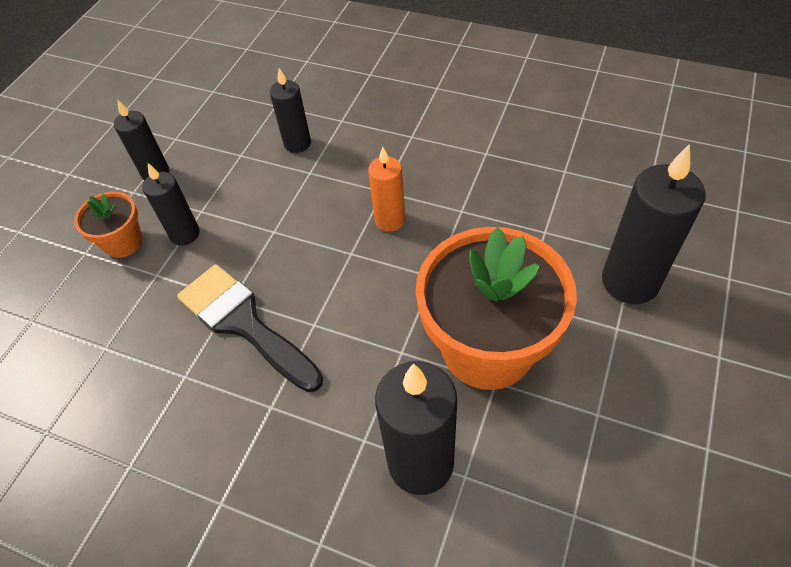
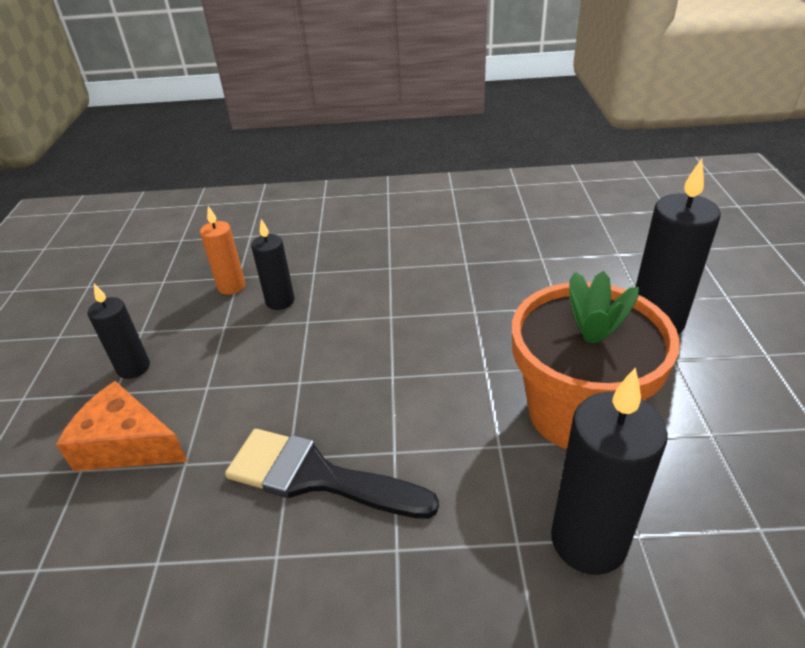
camera: 25 degrees left, 15 degrees down
orange flower pot [74,191,142,258] -> orange cheese [56,381,188,471]
black candle [142,163,200,246] -> none
orange candle [368,147,405,232] -> orange candle moved to [200,206,245,295]

